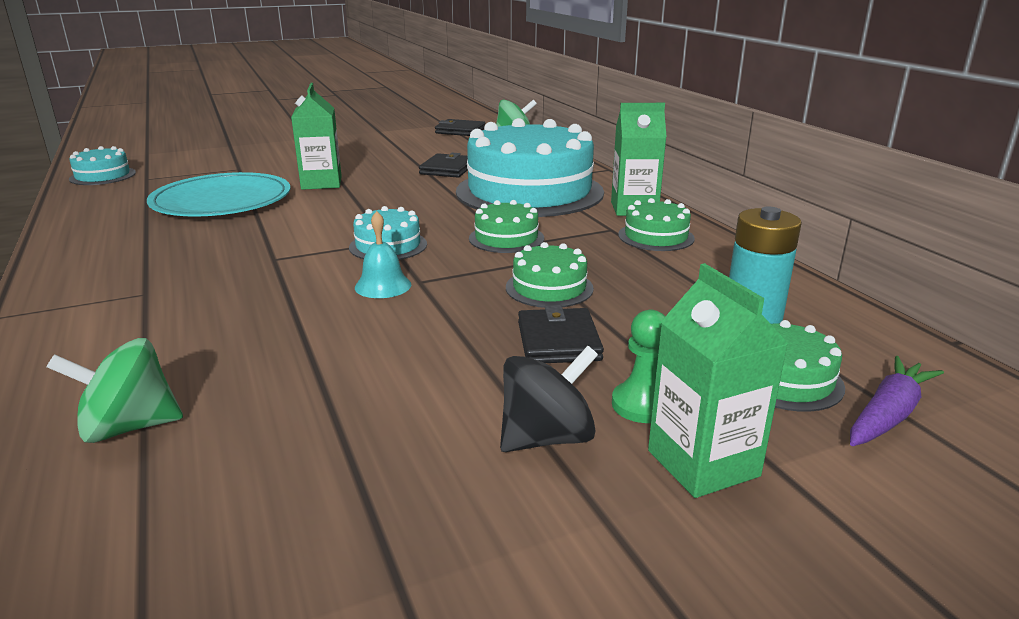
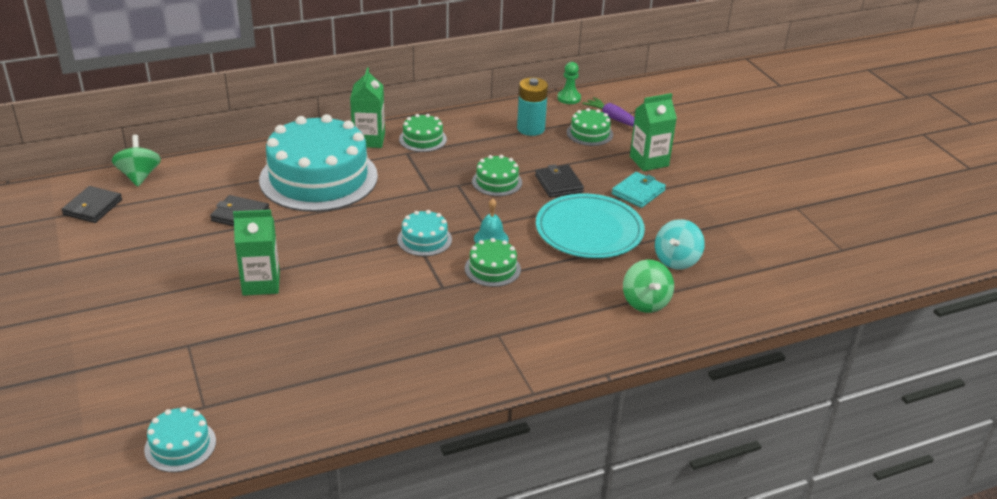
camera: 90 degrees left, 10 degrees up
turquoise plate [147,172,290,217] -> turquoise plate moved to [536,193,645,258]
green cake [469,200,544,253] -> green cake moved to [465,238,521,287]
black spinning top [500,346,598,452] -> turquoise wallet [612,172,666,208]
black wallet [518,305,604,363] -> black wallet turned 75 degrees clockwise [535,164,584,198]
green pawn [612,310,665,423] -> green pawn moved to [557,62,581,104]
none -> turquoise spinning top [655,219,705,270]

